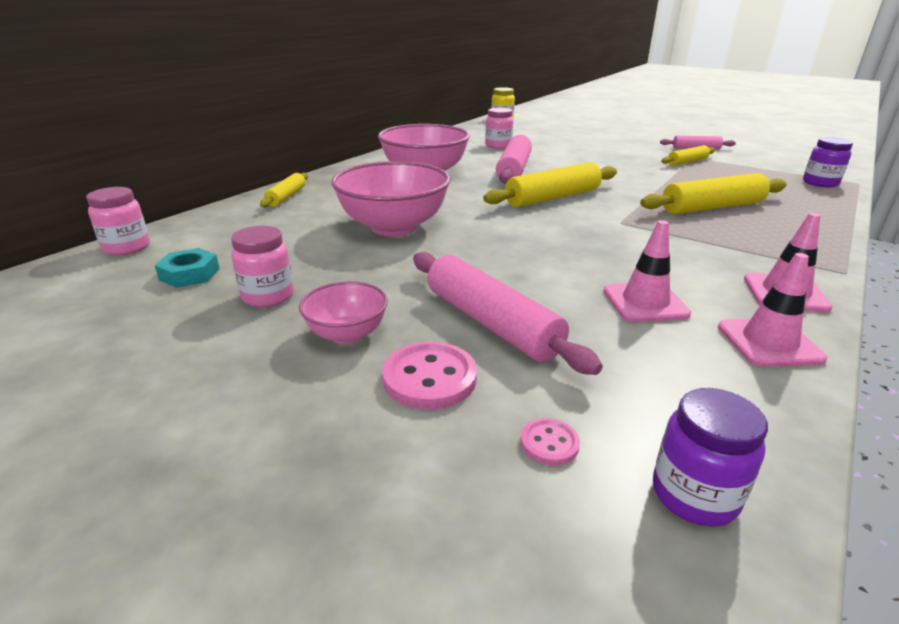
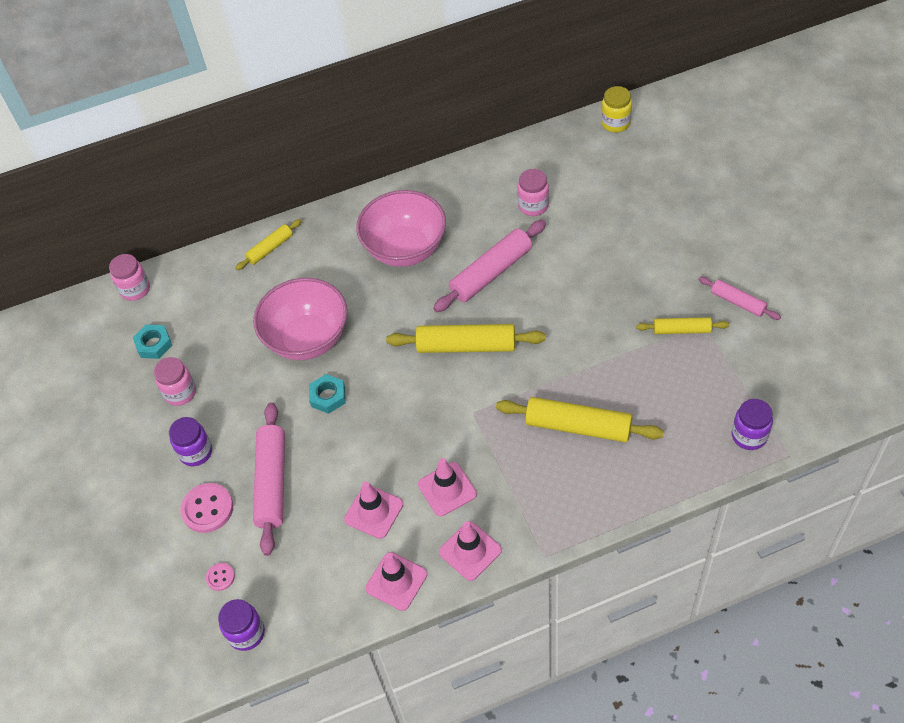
camera: 40 degrees right, 25 degrees up
pink bowl [299,281,388,344] -> purple jar [169,417,212,466]
none -> turquoise nut [309,374,346,414]
none -> pink traffic cone [418,458,477,517]

